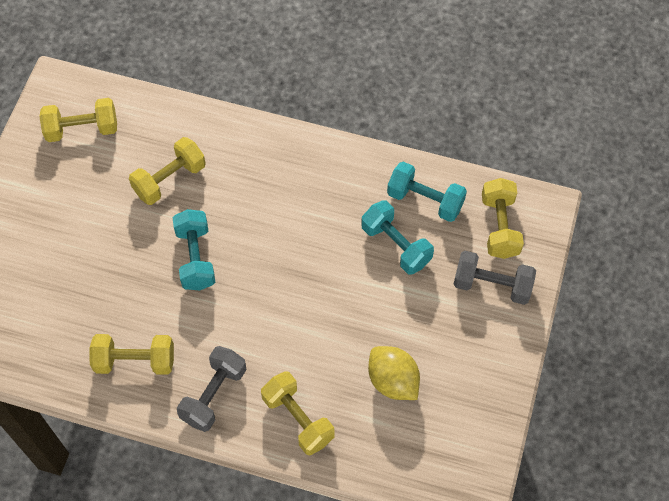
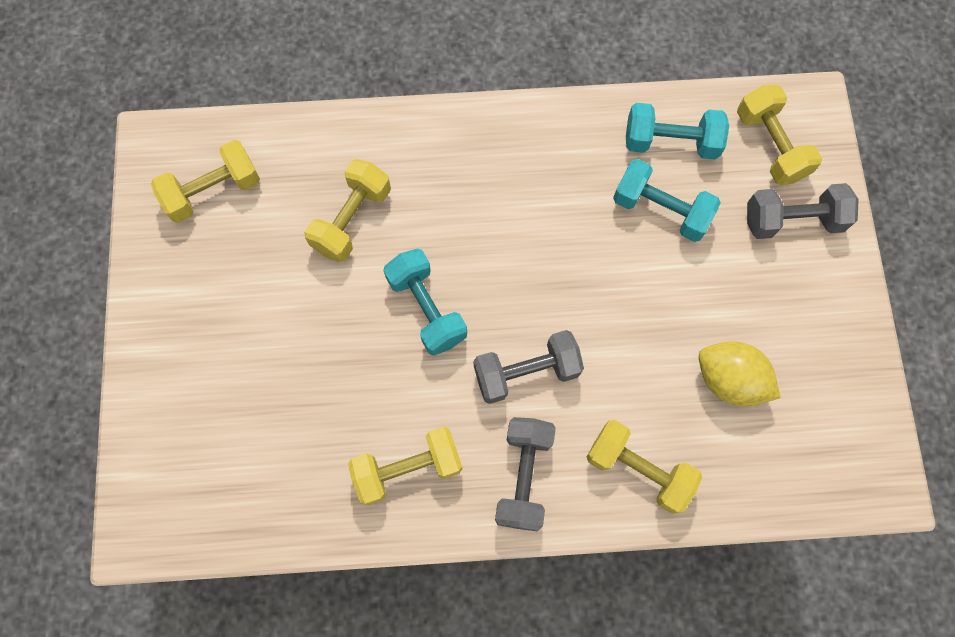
camera: 20 degrees left, 10 degrees up
none -> grey dumbbell [474,330,584,404]

